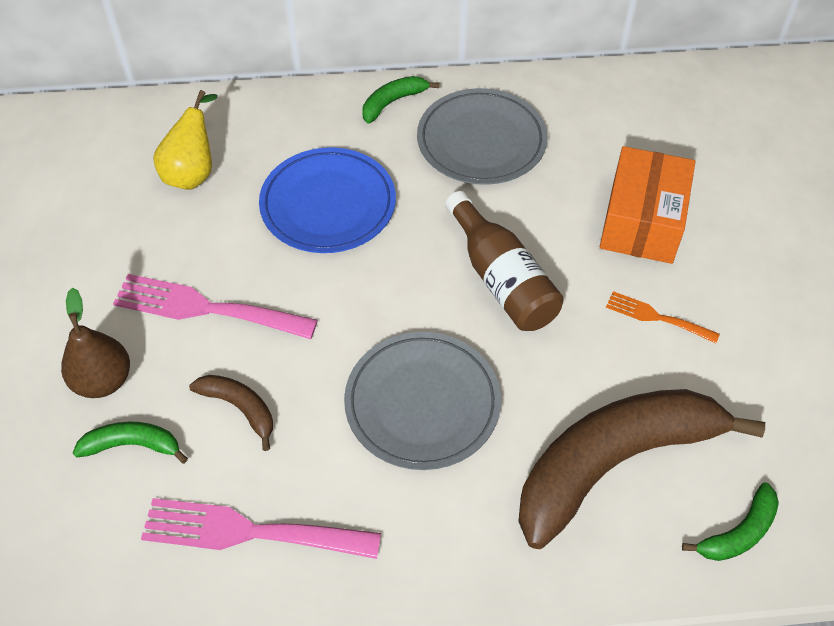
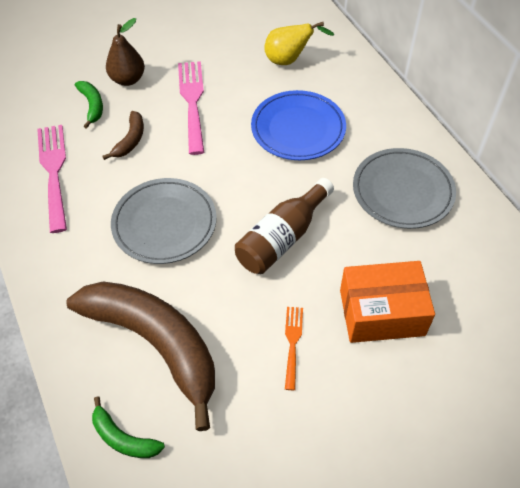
camera: 70 degrees right, 0 degrees up
green banana [362,76,439,124] -> none

